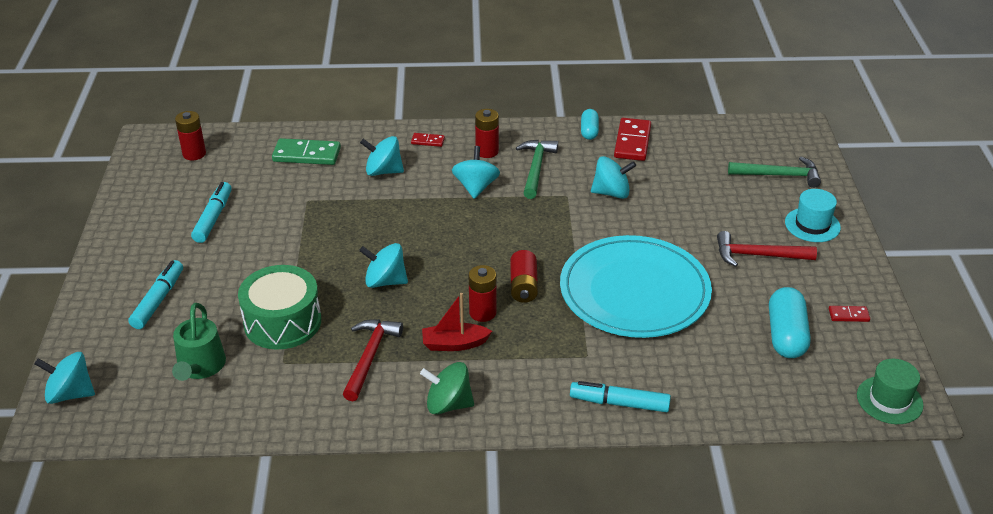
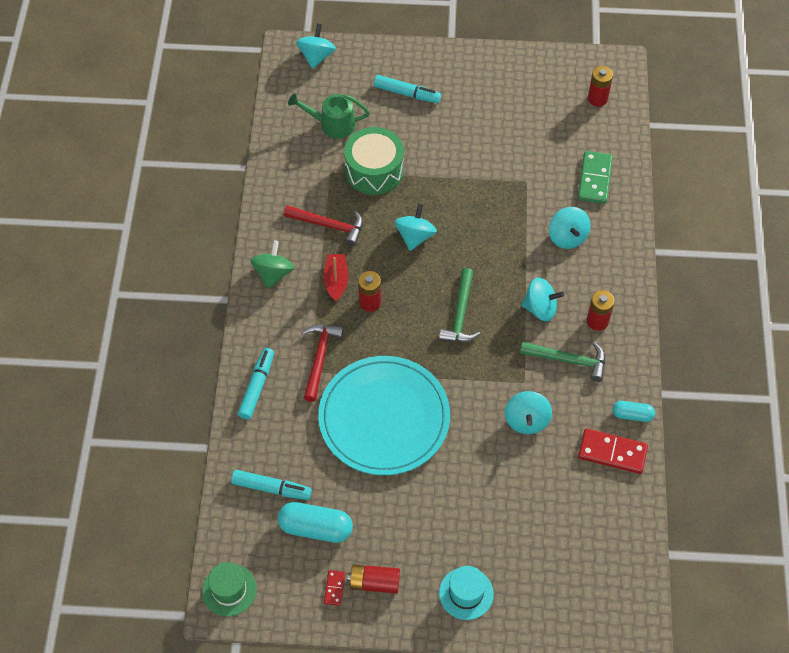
camera: 95 degrees right, 20 degrees up
turquoise marker [191,182,232,243] -> turquoise marker moved to [231,470,312,500]
turquoise spinning top [360,136,404,176] -> turquoise spinning top turned 150 degrees clockwise [549,207,591,249]
red domino [411,133,445,147] -> none
red battery [510,250,538,303] -> red battery moved to [347,564,400,594]
red hammer [717,231,817,267] -> red hammer moved to [302,325,344,402]
green hammer [728,157,821,188] -> green hammer moved to [439,268,481,342]

